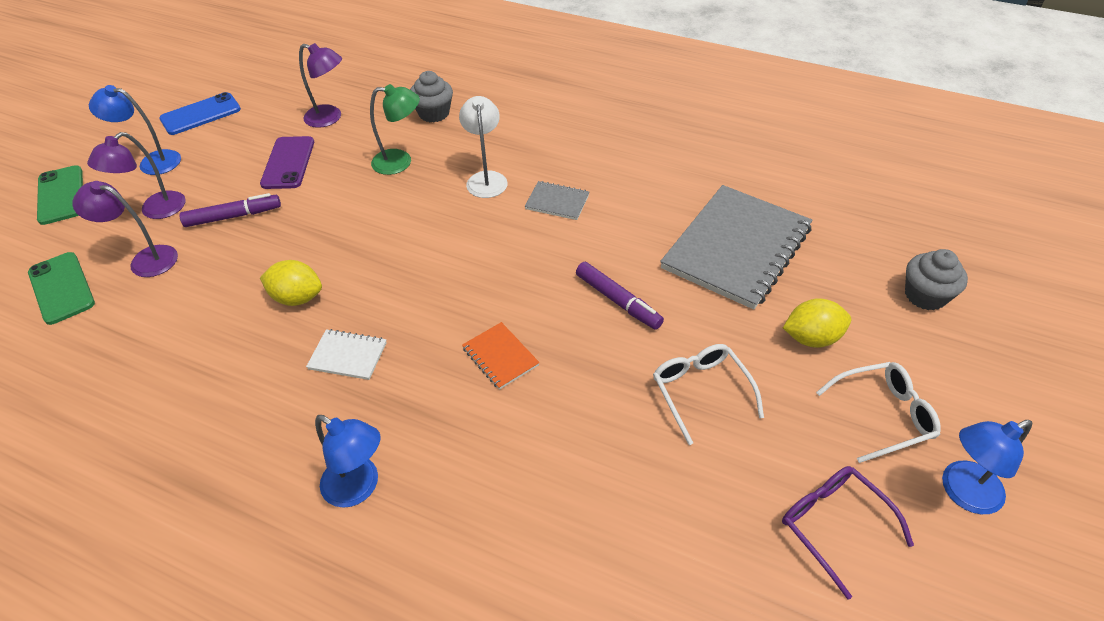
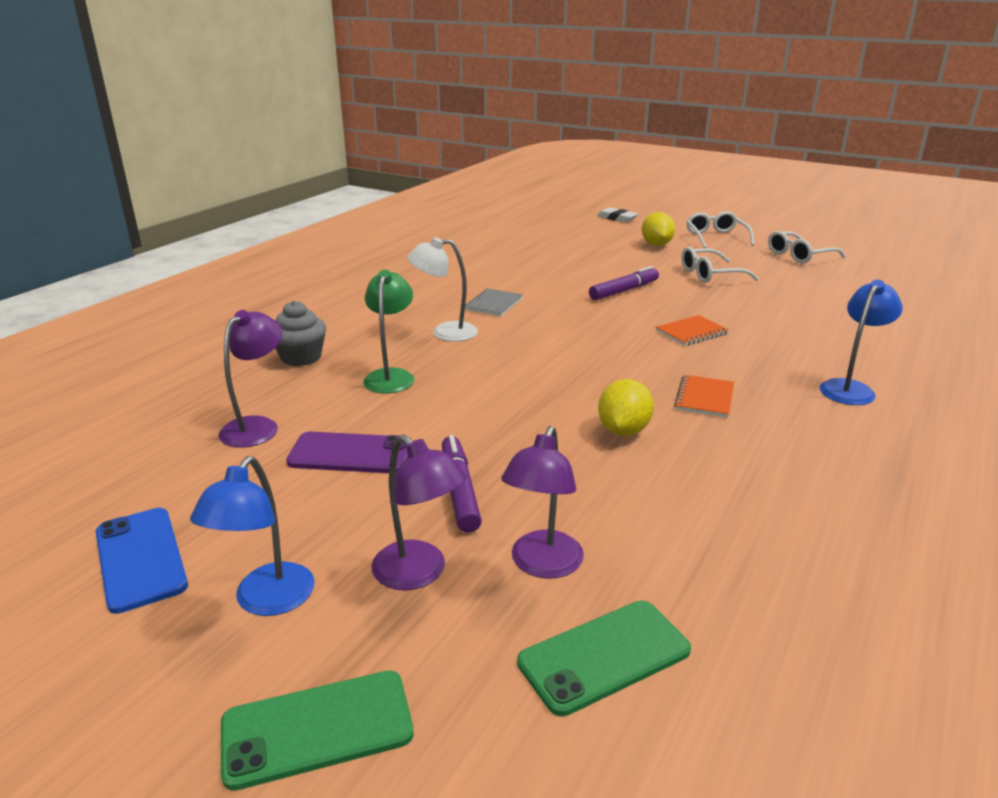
camera: 85 degrees left, 20 degrees down
white notebook [306,329,387,380] -> orange notebook [674,375,734,418]
grey notebook [660,185,813,310] -> none
purple glasses [782,466,914,600] -> white glasses [768,231,846,264]
grey cupcake [905,249,968,310] -> white eraser [597,207,638,222]
blue lamp [942,420,1033,514] -> none

